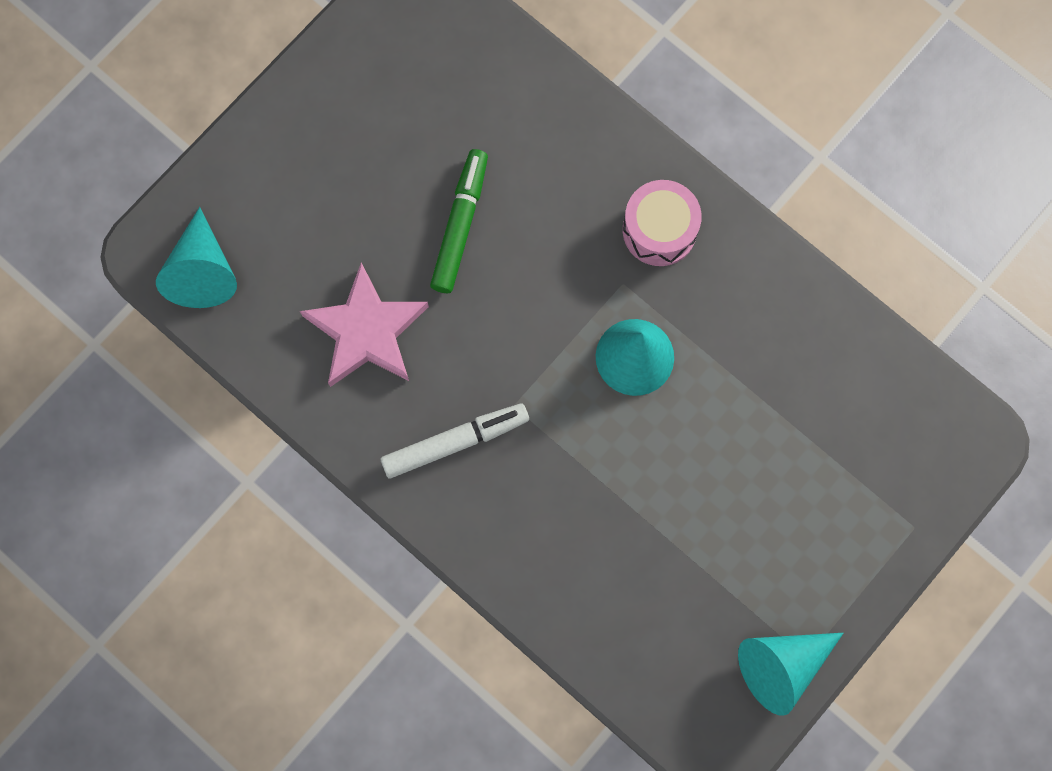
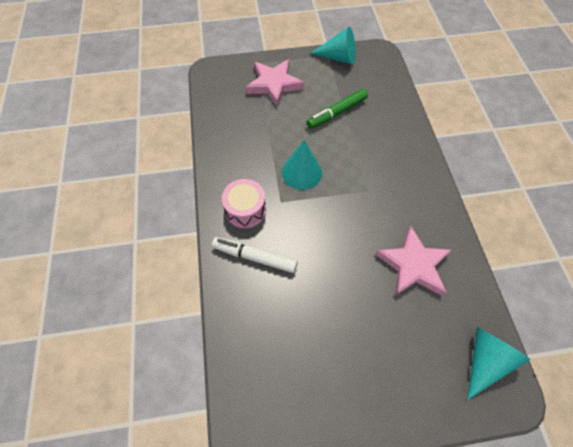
camera: 140 degrees left, 15 degrees down
white marker [381,403,529,478] -> white marker moved to [212,237,298,273]
green marker [430,149,488,293] -> green marker moved to [307,89,368,129]
none -> pink star [246,59,304,107]

